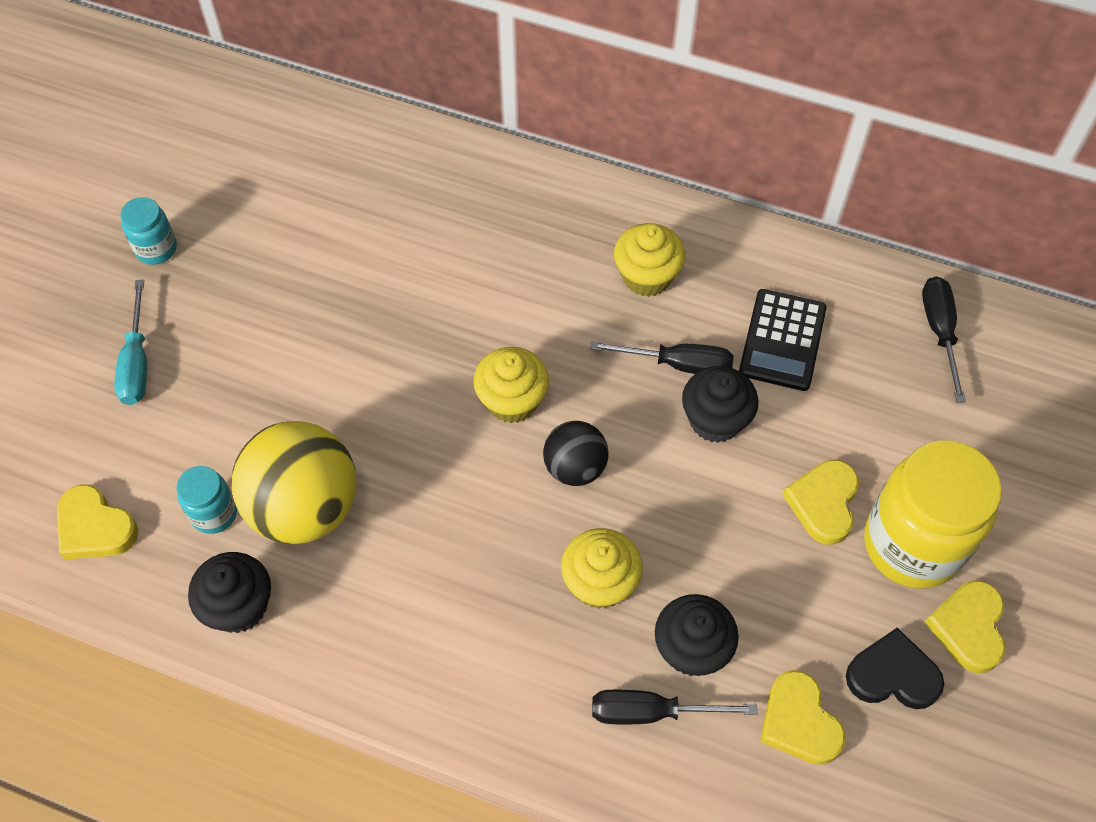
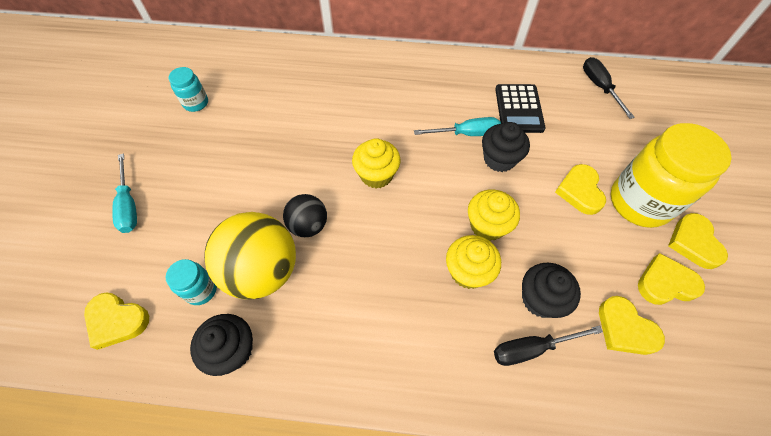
camera: 15 degrees left, 0 degrees up
turquoise jar [120,197,177,265] -> turquoise jar moved to [169,67,208,112]
black ball [543,421,608,486] -> black ball moved to [283,194,327,237]
black screwdriver [590,341,734,374] -> turquoise screwdriver [414,117,501,136]
yellow cupcake [614,223,685,297] -> yellow cupcake moved to [468,189,520,241]
black heart [846,628,944,709] -> yellow heart [638,253,705,305]

